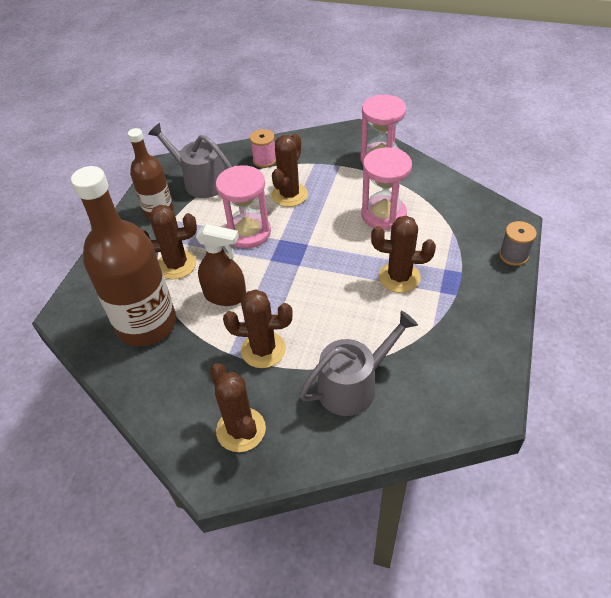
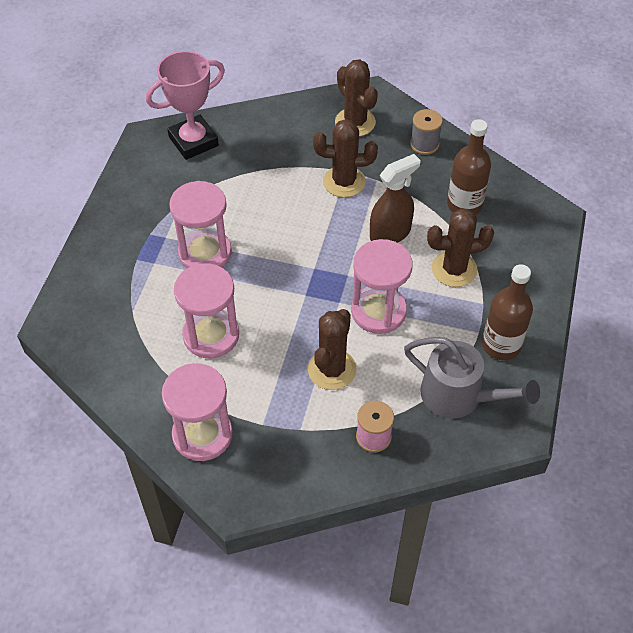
camera: 175 degrees right, 5 degrees up
brown bottle [71,166,176,347] -> brown bottle [447,119,491,215], size x0.59
brown spray bottle [196,224,246,306] -> brown spray bottle turned 135 degrees clockwise [370,154,421,243]
grey watering can [299,311,418,416] -> none
brown cactus [371,216,436,293] -> pink hourglass [169,181,232,268]
grey spool [499,221,537,266] -> grey spool moved to [410,109,443,155]
none -> pink trophy [146,51,225,160]

